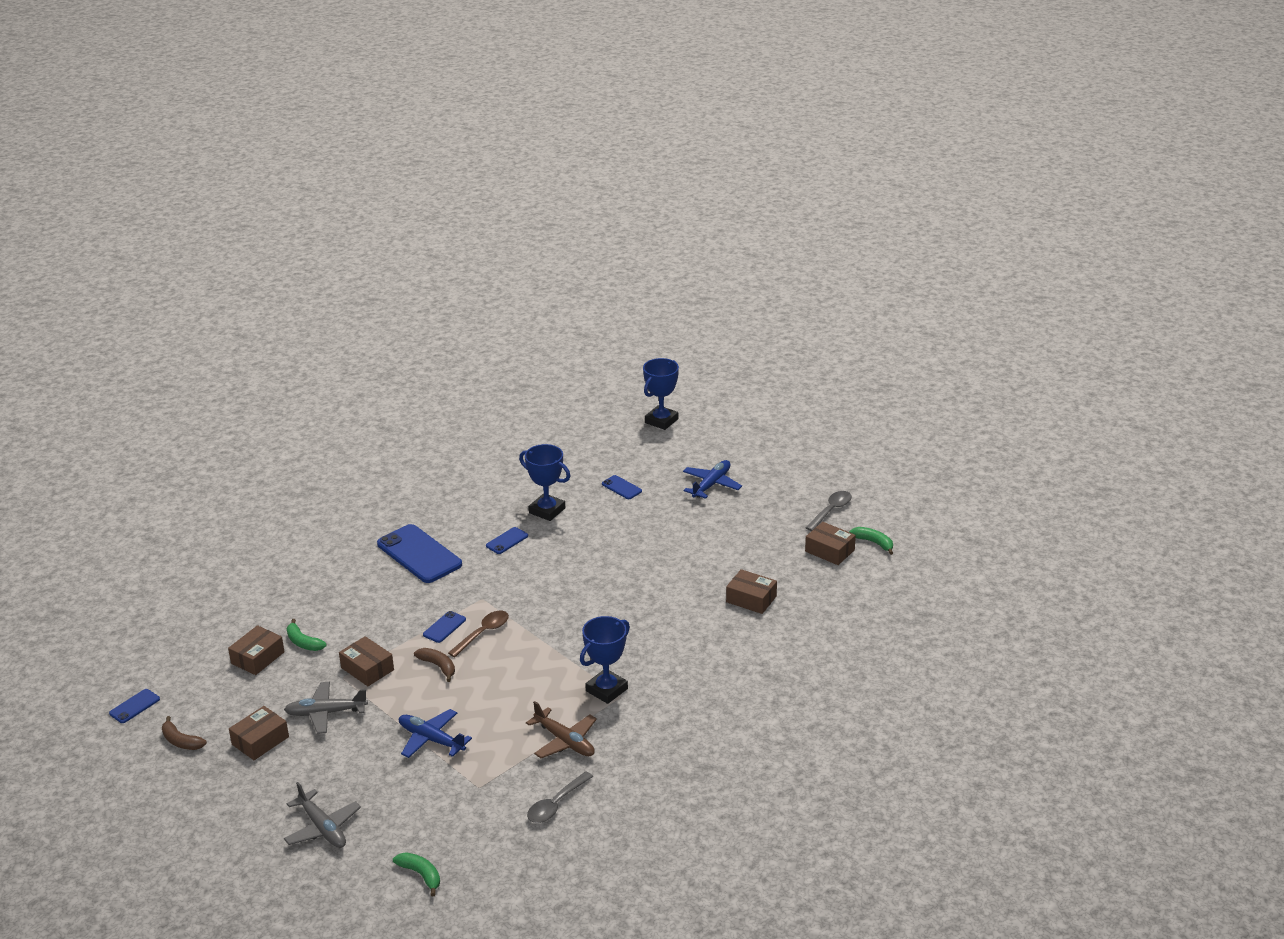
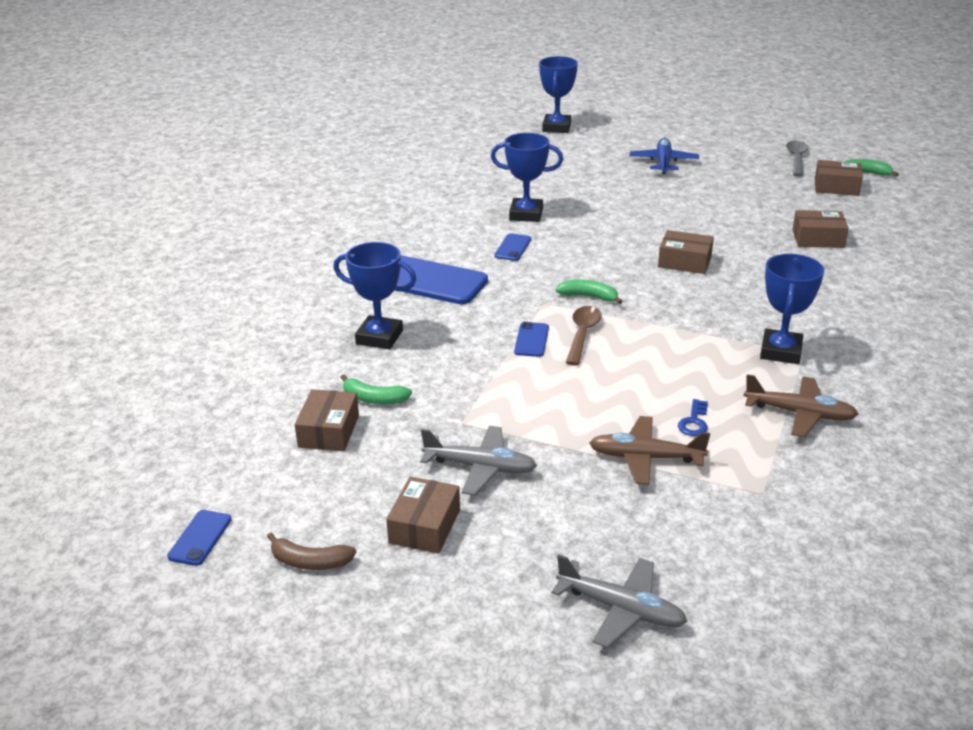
camera: 25 degrees left, 0 degrees up
grey plane [284,682,368,734] -> grey plane turned 135 degrees counterclockwise [420,426,537,495]
brown box [339,636,394,686] -> brown box moved to [658,230,714,274]
green banana [393,852,440,896] -> green banana moved to [555,279,623,304]
blue plane [399,709,472,758] -> brown plane [589,416,710,485]
brown banana [414,648,455,682] -> none
grey spoon [527,771,593,823] -> none
blue phone [602,475,642,499] -> none
none -> blue trophy [333,242,416,350]
none -> blue key [678,399,708,436]

